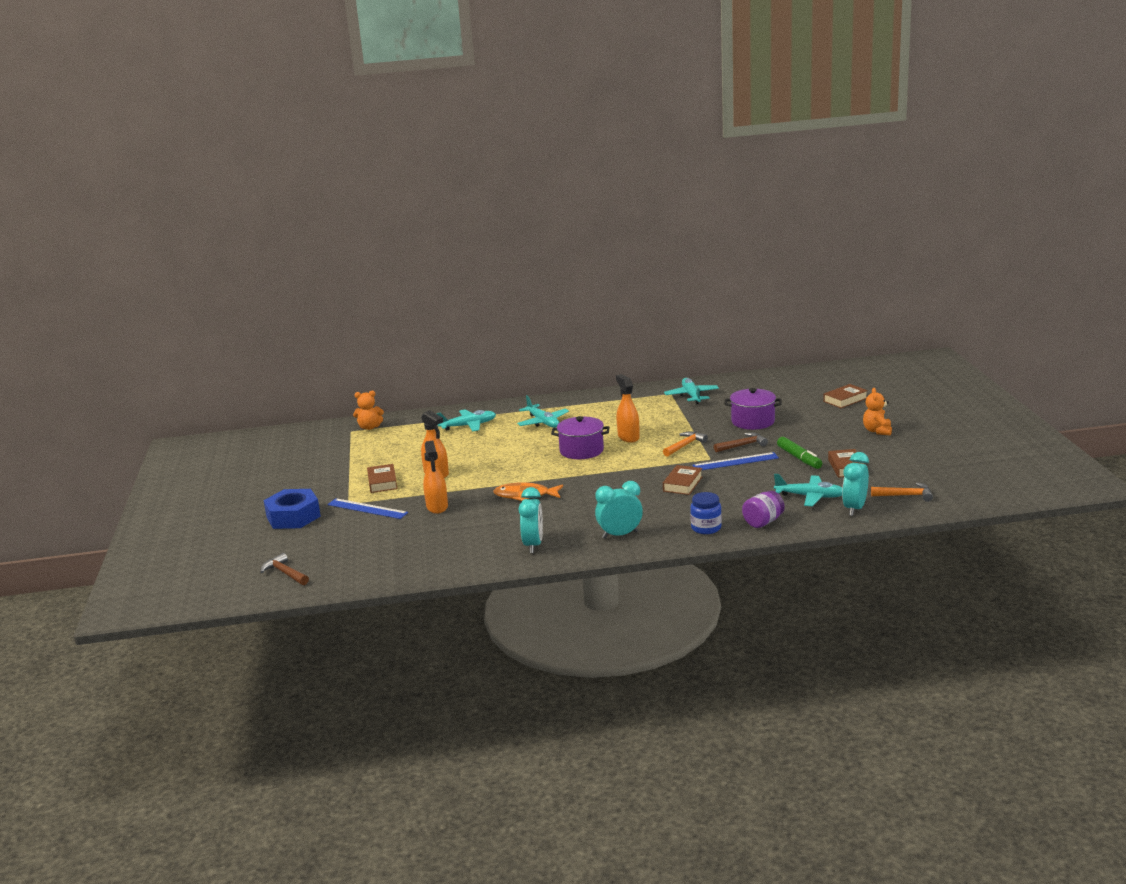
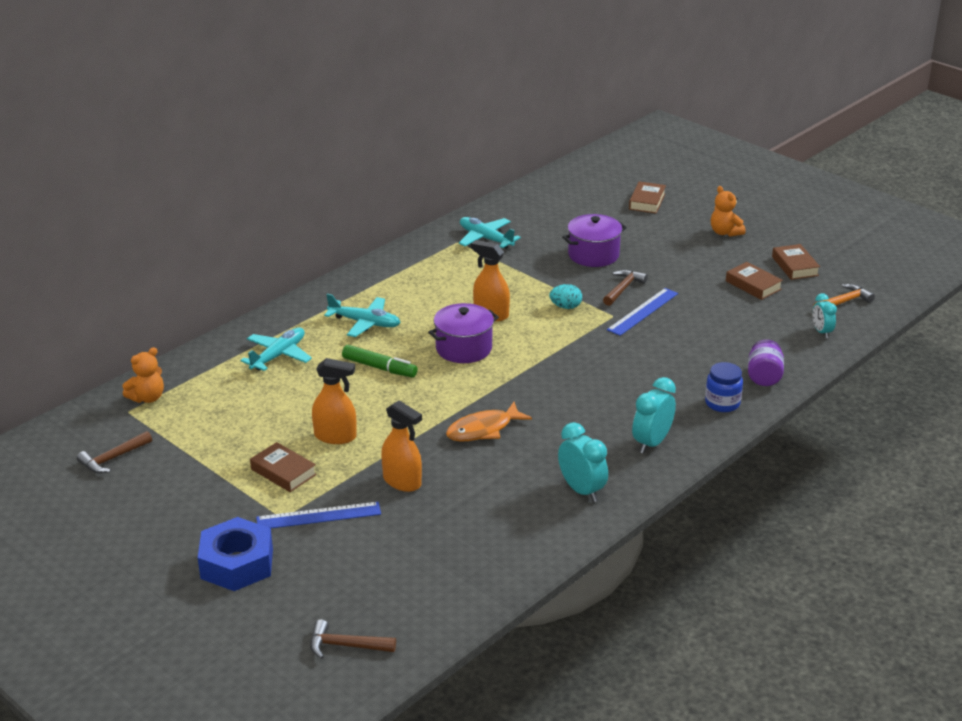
camera: 40 degrees left, 10 degrees up
orange hammer [663,431,708,457] -> turquoise egg [549,284,582,309]
brown book [663,465,703,495] -> brown book moved to [772,244,820,280]
turquoise plane [774,474,843,506] -> none
green marker [777,437,822,469] -> green marker moved to [342,345,418,378]
turquoise clock [842,452,869,516] -> turquoise clock [813,293,837,338], size x0.63
none -> brown hammer [77,431,152,473]

